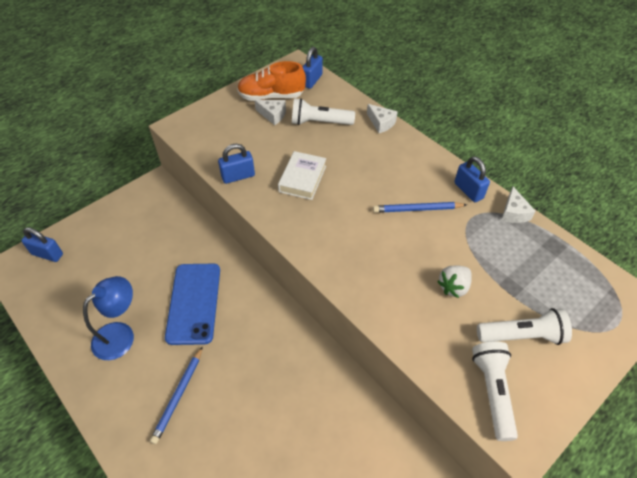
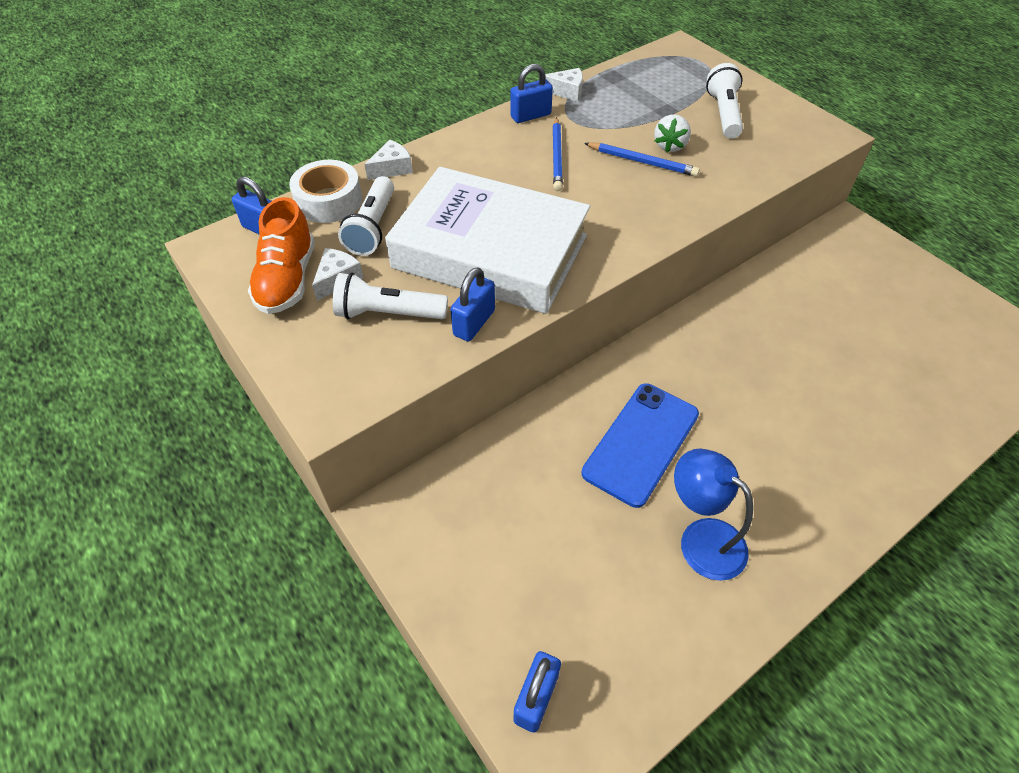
camera: 85 degrees left, 0 degrees up
blue pencil [150,346,203,444] -> blue pencil moved to [584,142,700,177]
blue phone [165,264,220,345] -> blue phone turned 60 degrees counterclockwise [582,383,699,508]
blue padlock [218,144,255,184] -> blue padlock turned 45 degrees clockwise [450,267,495,342]
white book [278,151,326,200] -> white book [385,167,590,314], size x2.30
white strawberry [437,265,472,298] -> white strawberry turned 60 degrees clockwise [654,115,691,153]
white flashlight [472,341,518,441] -> white flashlight moved to [333,273,448,319]
none -> white tape [289,160,362,223]

